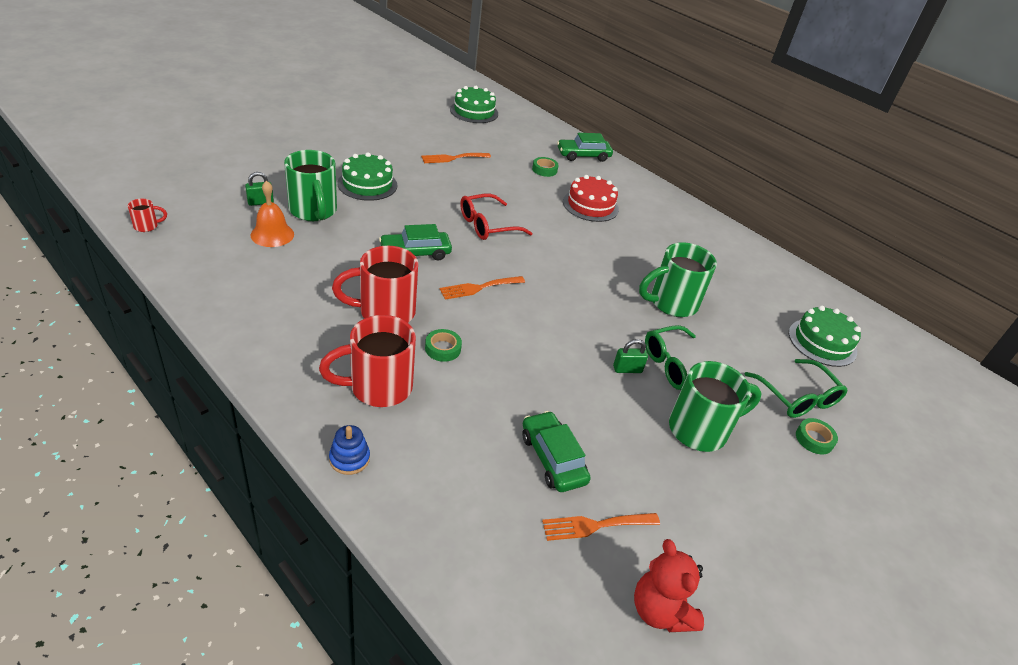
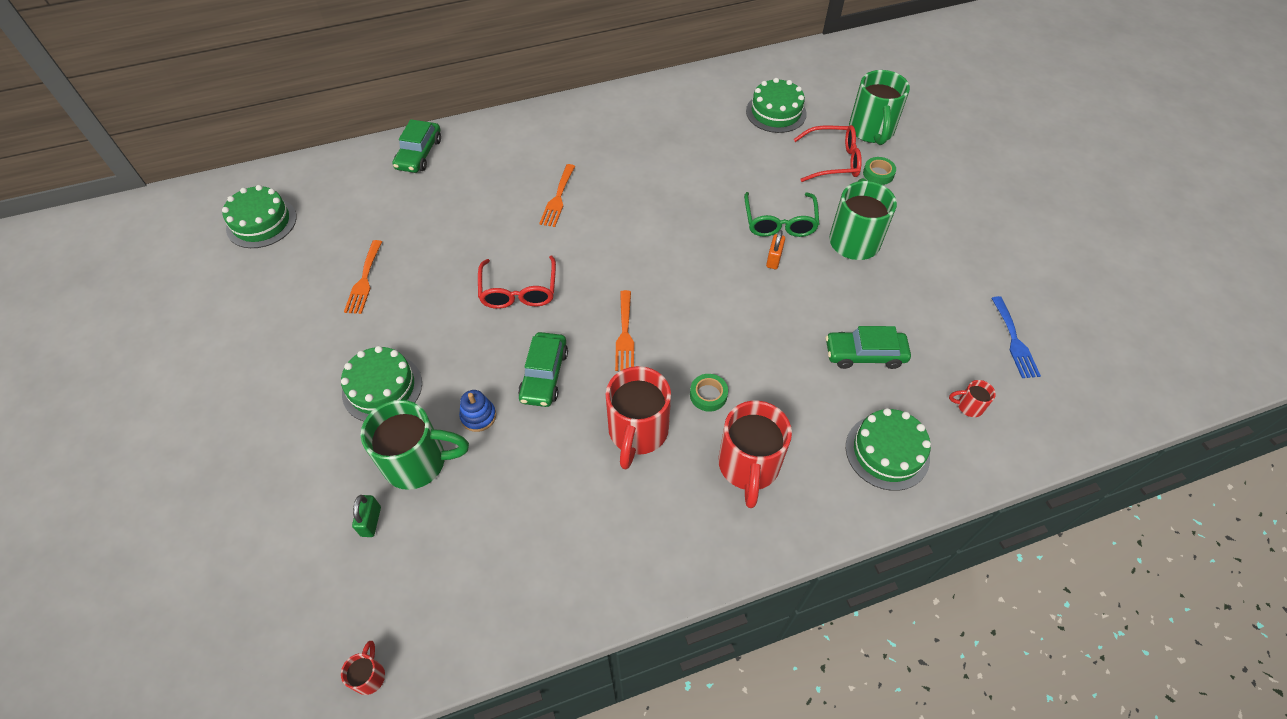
camera: 60 degrees left, 15 degrees up
orange bell [251,180,294,247] -> none
blue stacking toy [329,425,370,475] -> blue stacking toy moved to [459,390,496,432]
green tape [532,157,559,177] -> none
orange fork [542,513,660,541] -> orange fork moved to [539,164,575,227]
red cake [563,175,619,222] -> none
green padlock [613,339,648,373] -> orange padlock [766,230,785,269]
red teddy bear [634,539,704,632] -> blue fork [991,296,1041,378]
green mug [639,242,717,317] -> green mug moved to [849,70,910,145]
green glasses [745,359,847,418] -> red glasses [794,125,862,182]
none -> green cake [846,408,931,491]
none -> red mug [949,380,996,417]

